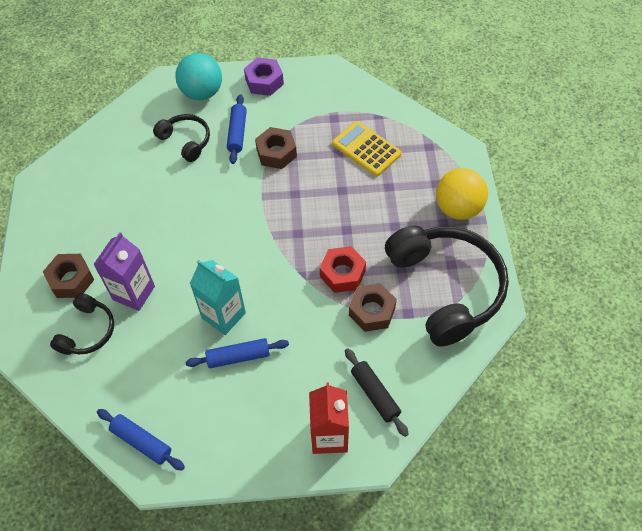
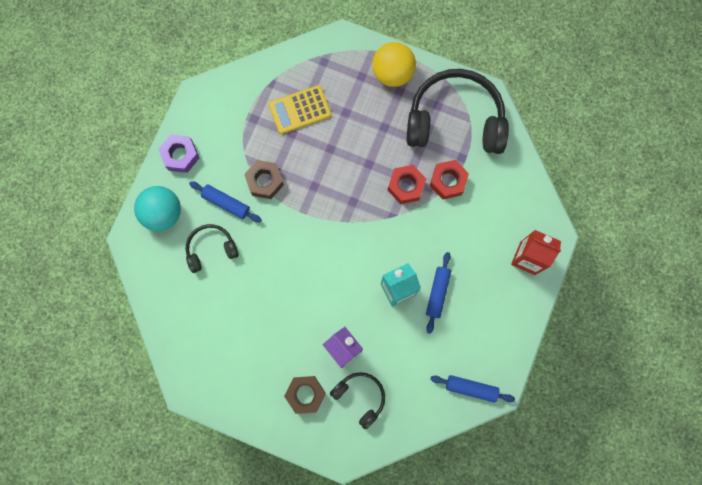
camera: 65 degrees left, 20 degrees up
blue rolling pin [97,409,185,470] -> blue rolling pin turned 45 degrees clockwise [430,375,515,403]
black rolling pin [345,348,409,437] -> none
brown nut [349,283,397,332] -> red nut [430,160,469,199]

